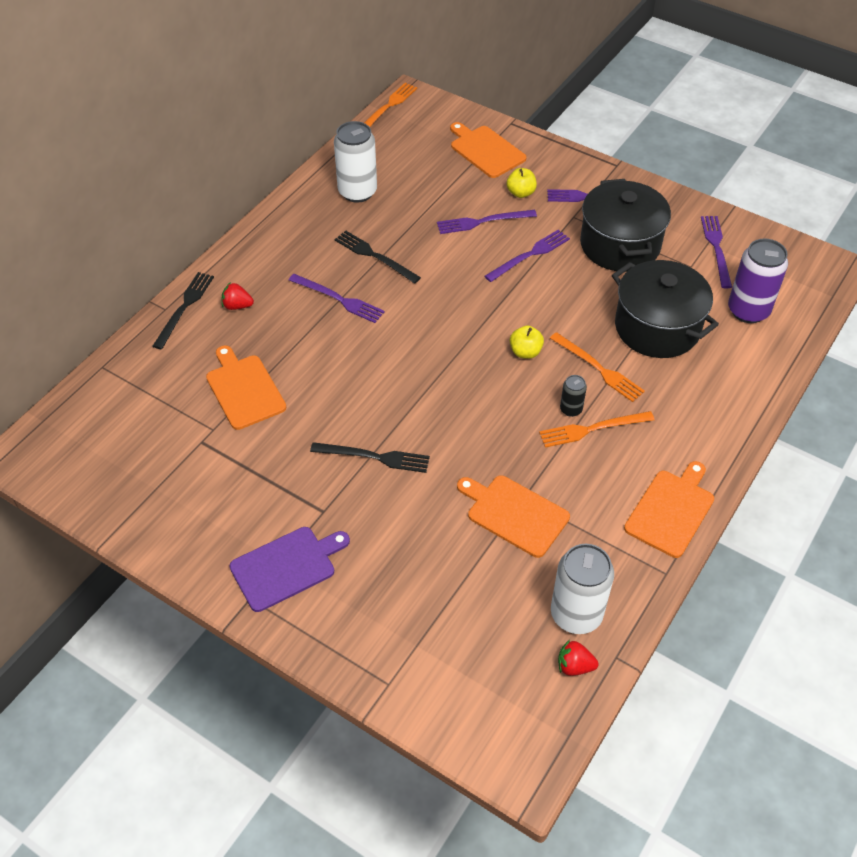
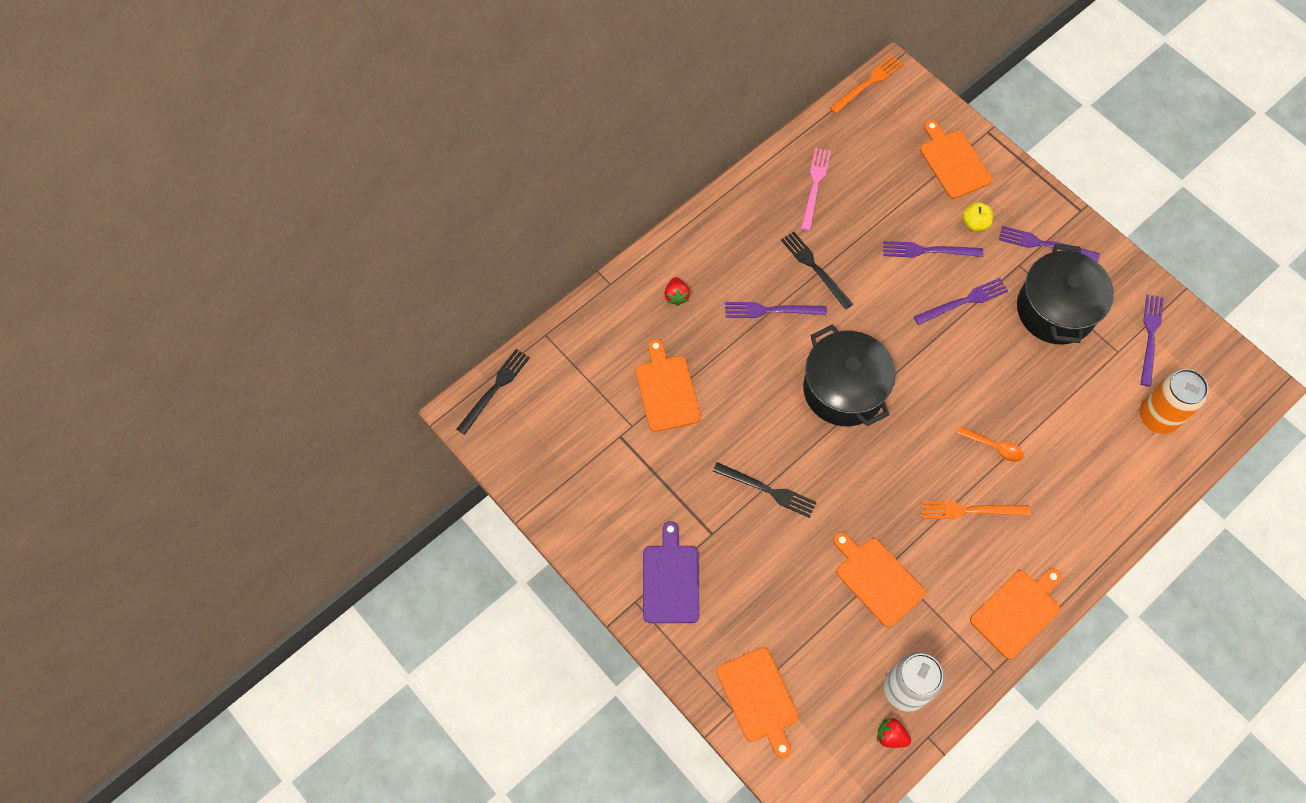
camera: 15 degrees right, 15 degrees up
black fork [152,272,214,350] -> black fork moved to [457,349,530,435]
red strawberry [222,282,254,310] -> red strawberry turned 120 degrees counterclockwise [664,277,690,306]
purple cutting board [229,527,350,612] -> purple cutting board turned 75 degrees counterclockwise [643,521,700,623]
purple fork [289,274,385,323] -> purple fork turned 135 degrees clockwise [725,302,827,318]
white can [334,121,377,203] -> pink fork [801,148,831,231]
yellow apple [510,326,544,359] -> none
orange fork [550,332,645,402] -> orange spoon [957,426,1024,462]
black can [560,375,587,417] -> none
black pot [612,260,719,358] -> black pot moved to [803,325,896,426]
purple can [728,239,788,323] -> orange can [1140,369,1209,434]
none -> orange cutting board [717,647,799,759]

